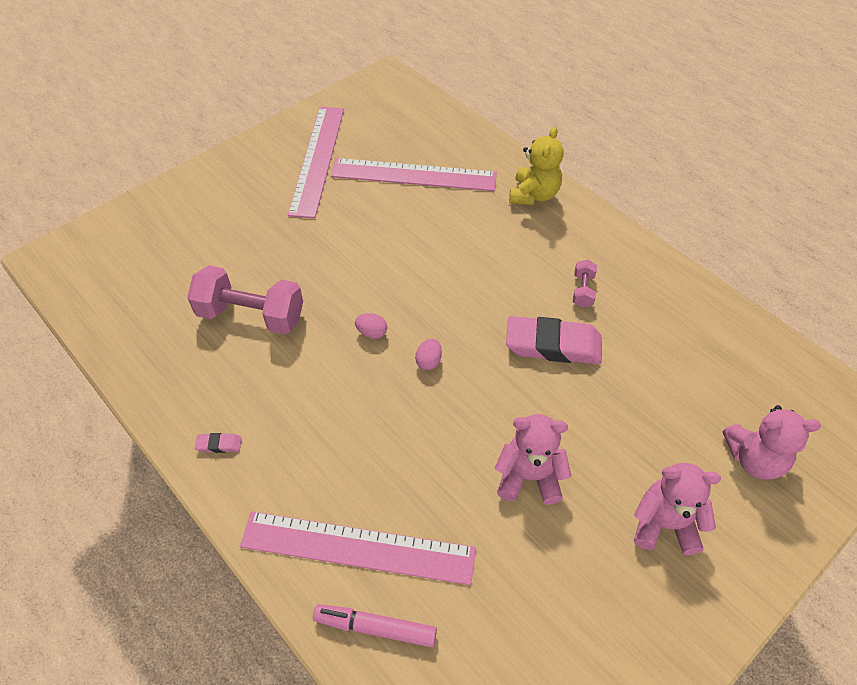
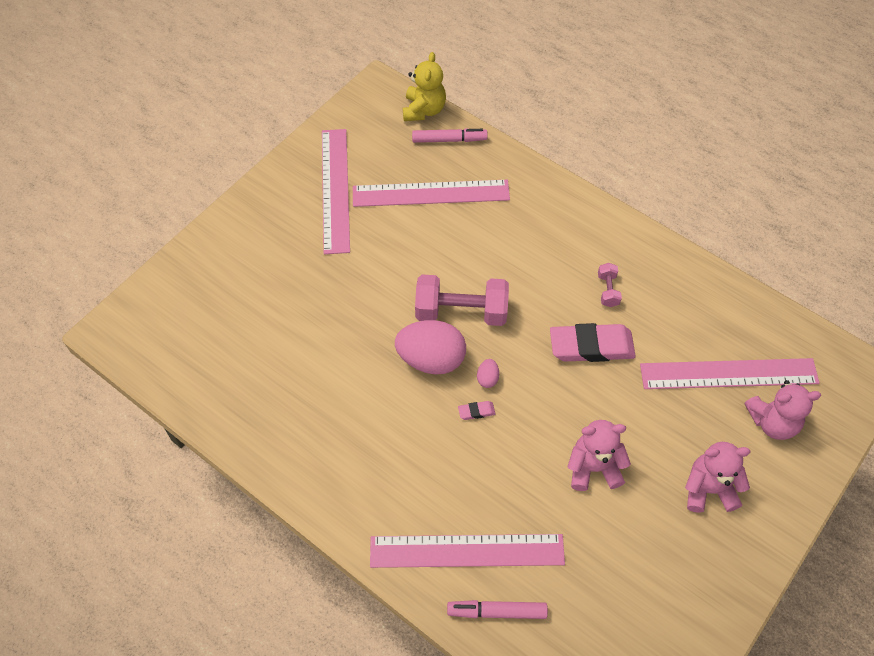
camera: 10 degrees left, 5 degrees up
pink dumbbell [187,265,303,335] -> pink dumbbell moved to [415,274,509,326]
pink eraser [195,433,242,453] -> pink eraser moved to [458,401,495,420]
pink egg [355,313,387,339] -> pink egg [395,320,466,374], size x2.39
yellow teddy bear [509,127,564,205] -> yellow teddy bear moved to [403,52,446,121]
none -> pink marker [412,128,488,143]
none -> pink ruler [640,358,819,389]

